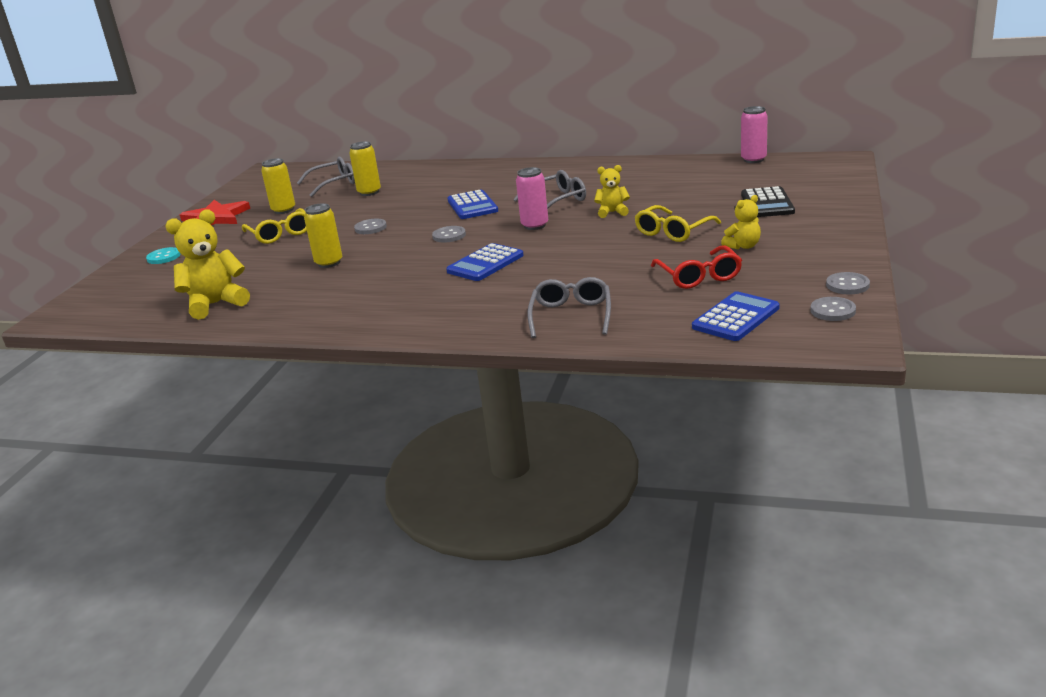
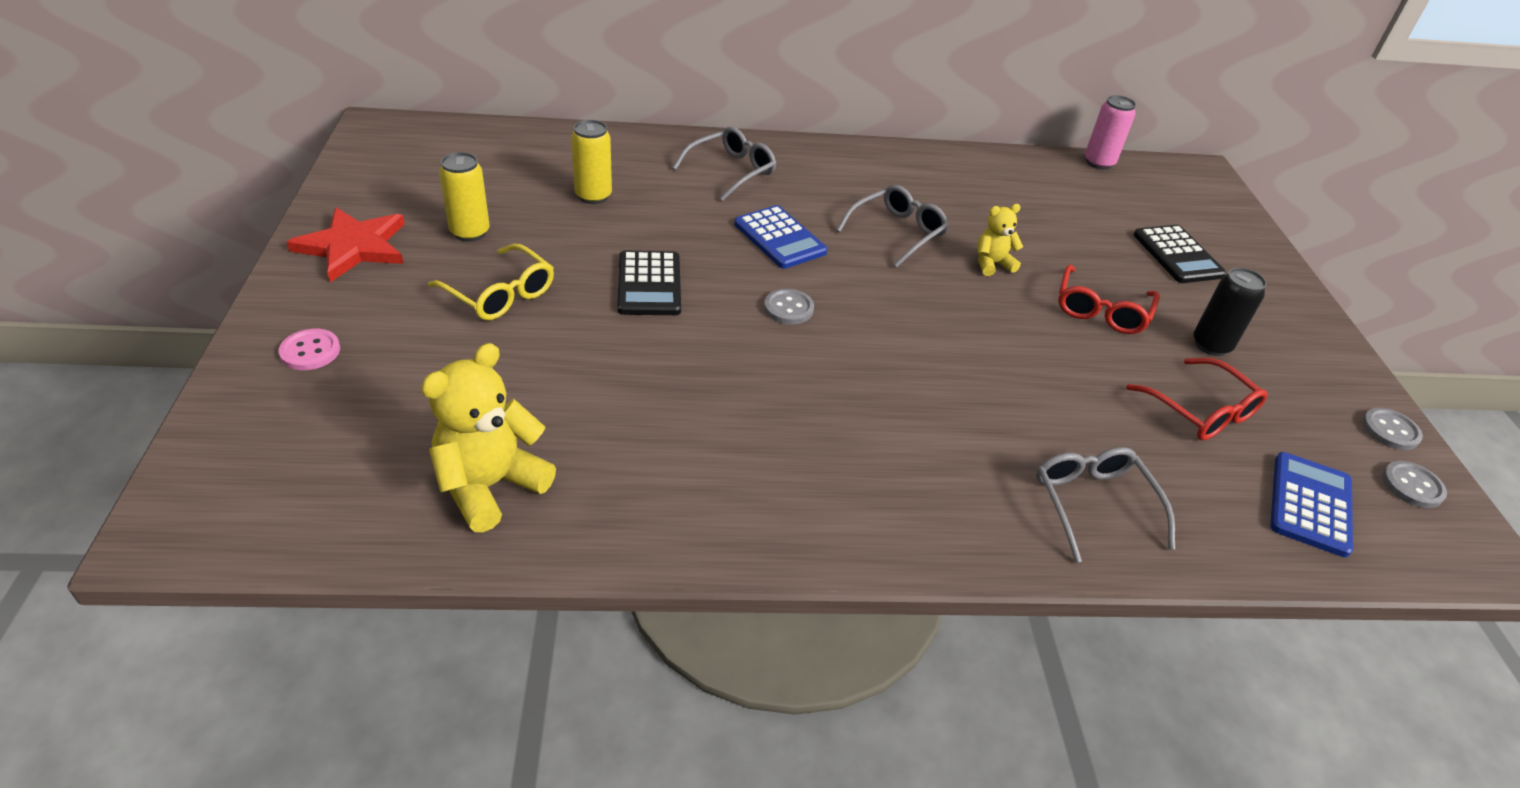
camera: 25 degrees left, 15 degrees up
turquoise button [146,247,180,264] -> pink button [279,329,340,370]
grey glasses [297,157,355,197] -> grey glasses moved to [672,127,776,201]
yellow can [304,203,342,268] -> none
grey button [354,218,387,234] -> black calculator [617,251,681,315]
blue calculator [446,243,524,281] -> none
pink can [516,167,548,230] -> none
yellow glasses [635,205,721,242] -> red glasses [1058,264,1160,334]
yellow teddy bear [721,195,761,249] -> black can [1193,268,1267,356]

